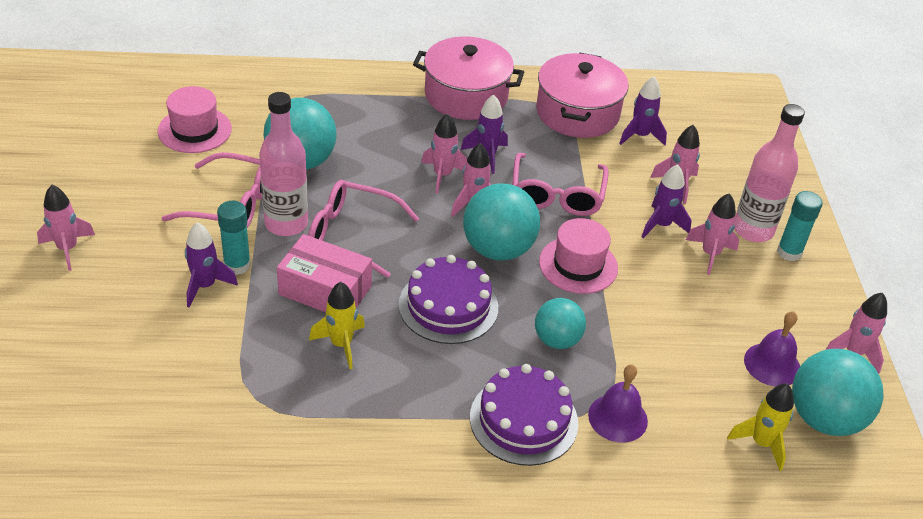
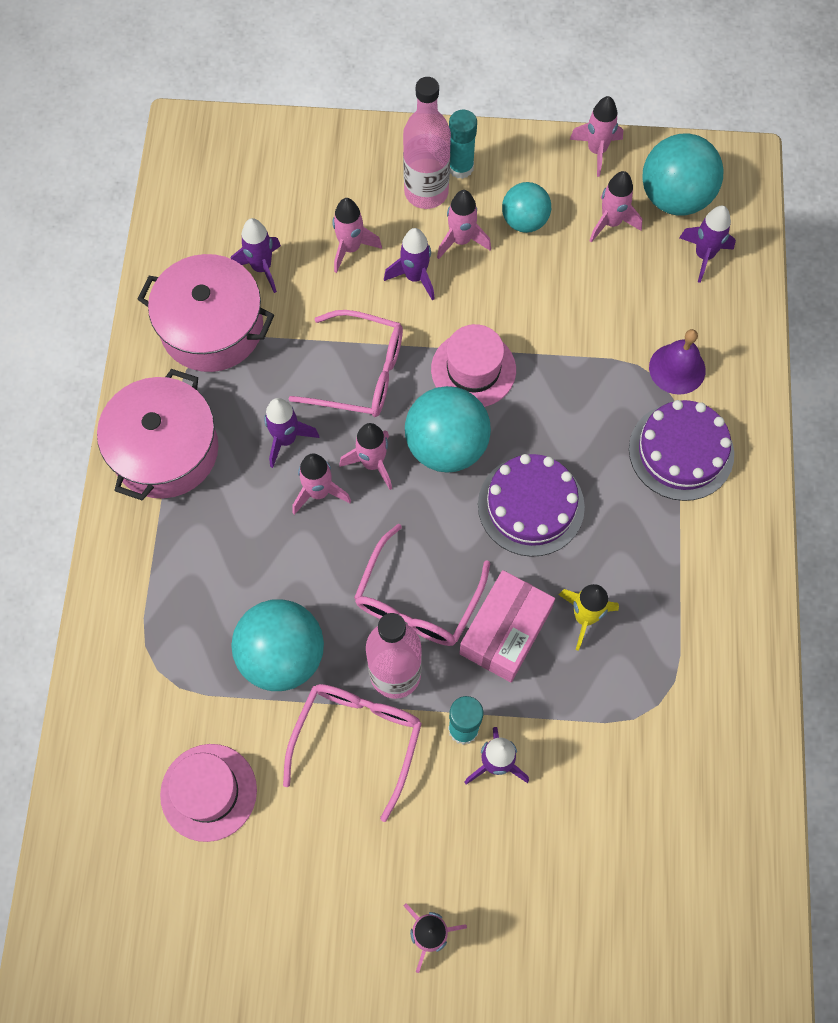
camera: 80 degrees left, 25 degrees up
turquoise ball [535,298,586,349] -> turquoise ball moved to [502,182,551,233]
yellow rocket [727,383,794,471] -> purple rocket [679,206,736,283]
purple bell [744,311,800,387] -> pink rocket [589,171,642,243]

